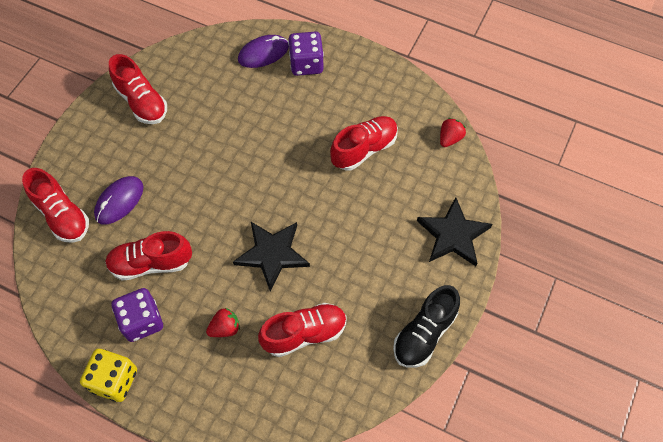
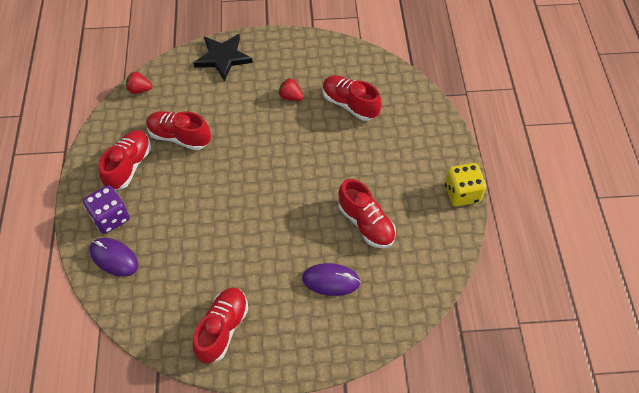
camera: 120 degrees left, 5 degrees down
red shoe [22,168,89,243] -> red shoe moved to [98,130,151,190]
purple dice [112,288,163,342] -> none
red strawberry [206,308,240,337] -> red strawberry moved to [278,78,303,101]
black star [233,222,310,291] -> none
black shoe [393,285,460,368] -> none

